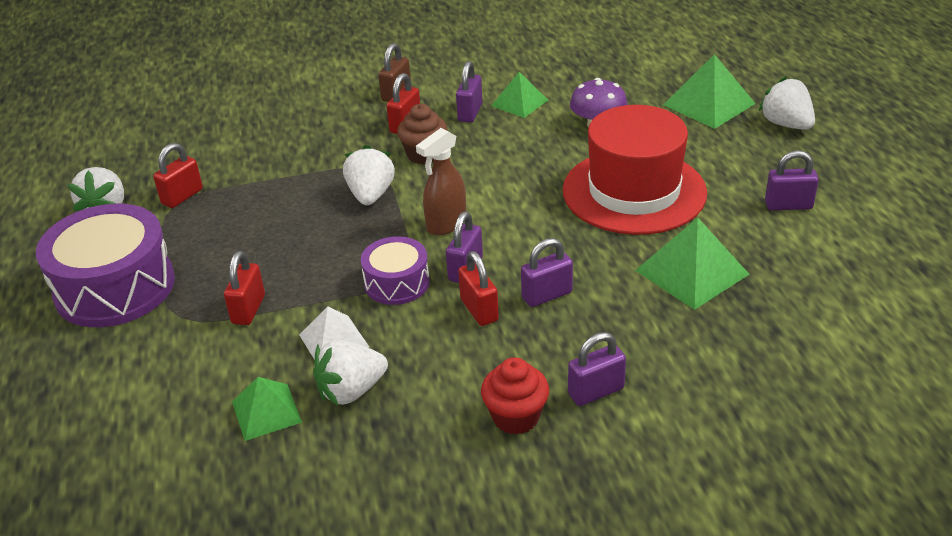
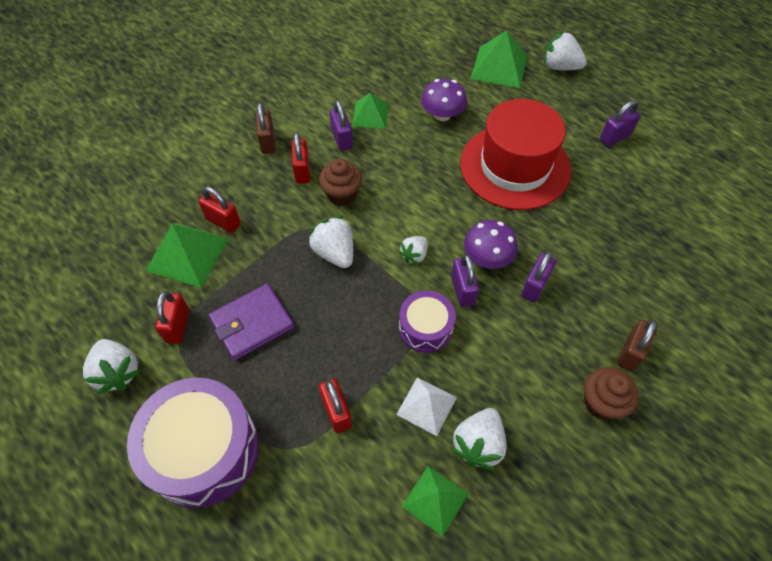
camera: 35 degrees left, 20 degrees up
brown spray bottle [416,128,466,235] -> white strawberry [399,236,428,265]
red padlock [458,251,499,326] -> red padlock moved to [198,187,241,233]
red cupcake [481,357,549,435] -> brown cupcake [584,367,639,420]
purple padlock [568,332,626,406] -> brown padlock [617,320,657,371]
green pyramid [635,218,750,310] -> green pyramid moved to [146,223,229,288]
none -> purple wallet [209,283,294,361]
none -> purple mushroom [464,220,518,269]

